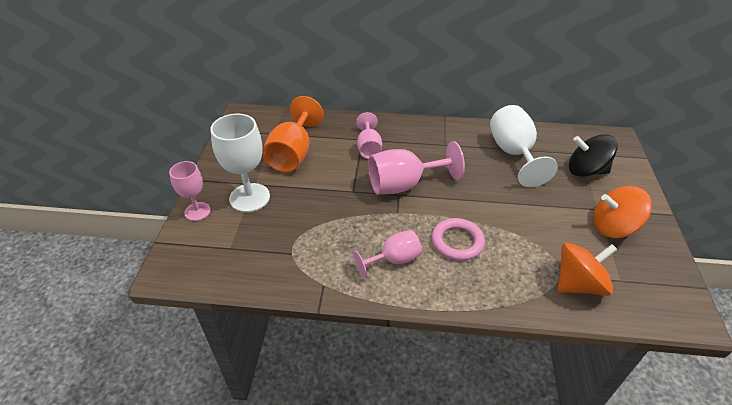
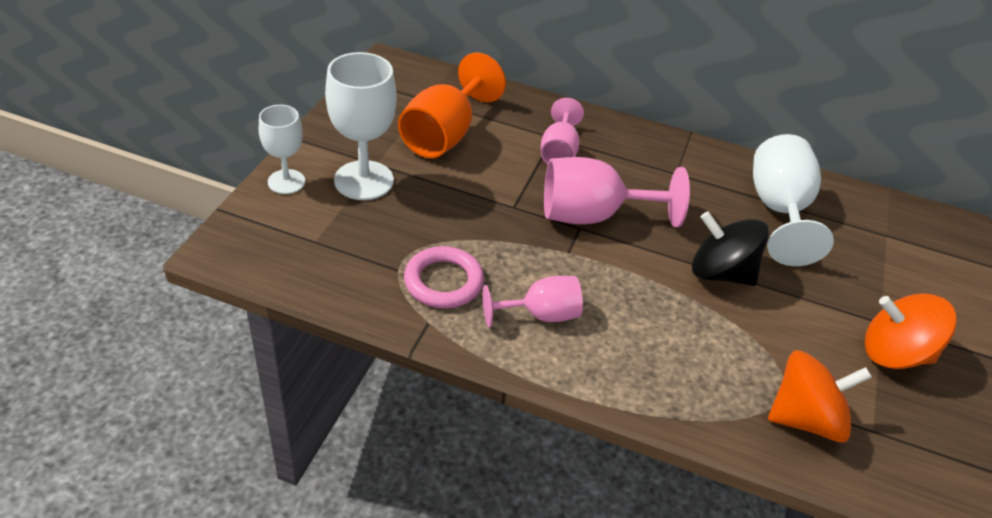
camera: 10 degrees right, 0 degrees up
pink goblet [169,161,211,221] -> white goblet [259,105,305,194]
pink ring [432,218,485,261] -> pink ring moved to [404,246,484,308]
black spinning top [569,134,618,177] -> black spinning top moved to [692,211,769,286]

